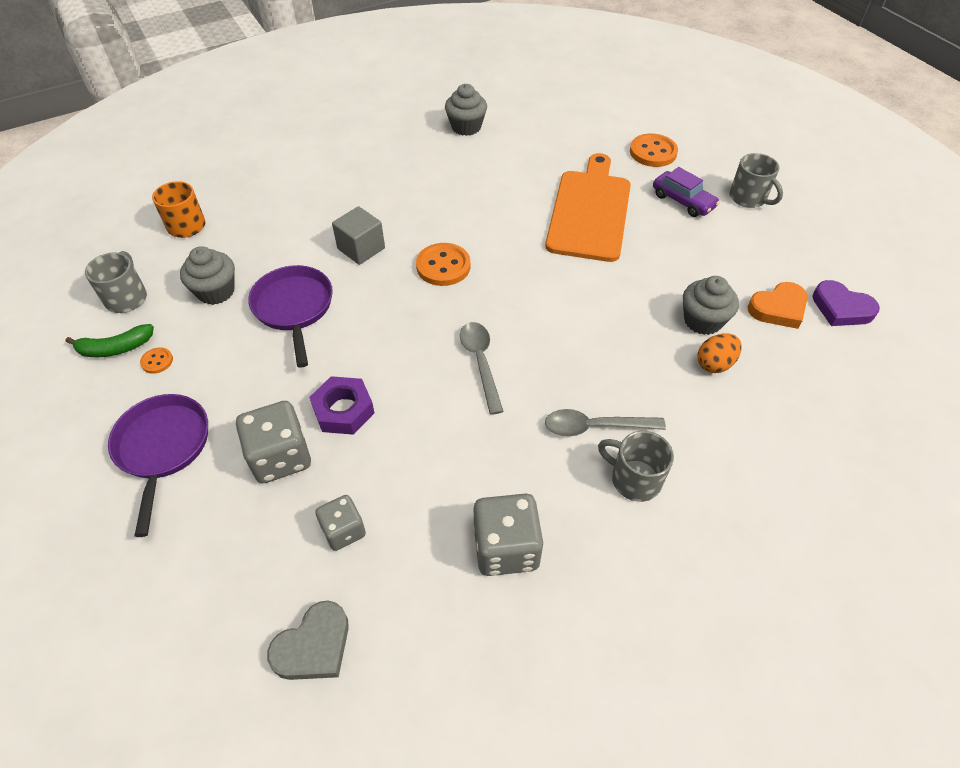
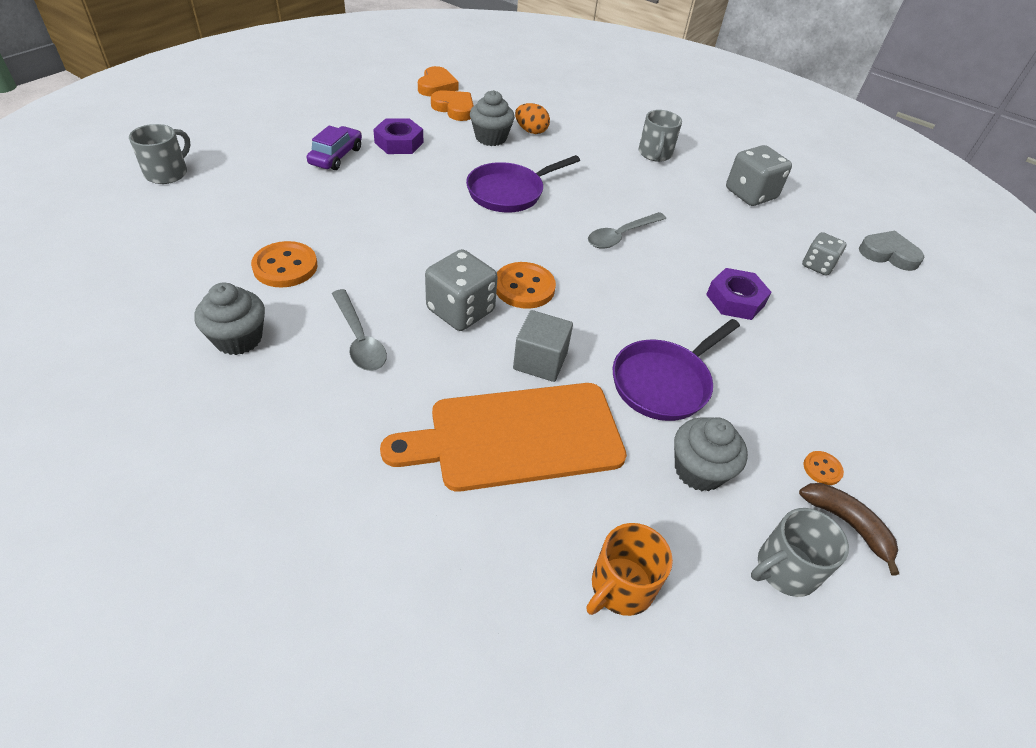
camera: 120 degrees left, 5 degrees down
green banana [66,324,154,357] -> brown banana [799,483,899,576]
purple pan [108,394,208,537] -> purple pan moved to [466,155,580,213]
grey dice [236,401,311,484] -> grey dice moved to [425,249,498,331]
orange cutting board [545,153,631,262] -> orange cutting board moved to [380,383,627,492]
grey spoon [545,409,666,436] -> grey spoon moved to [332,289,387,371]
orange button [630,134,678,167] -> orange button moved to [251,241,317,287]
grey mug [729,153,783,208] -> grey mug moved to [129,124,191,184]
purple heart [812,280,880,326] -> orange heart [418,66,459,96]
none -> purple nut [373,119,424,154]

